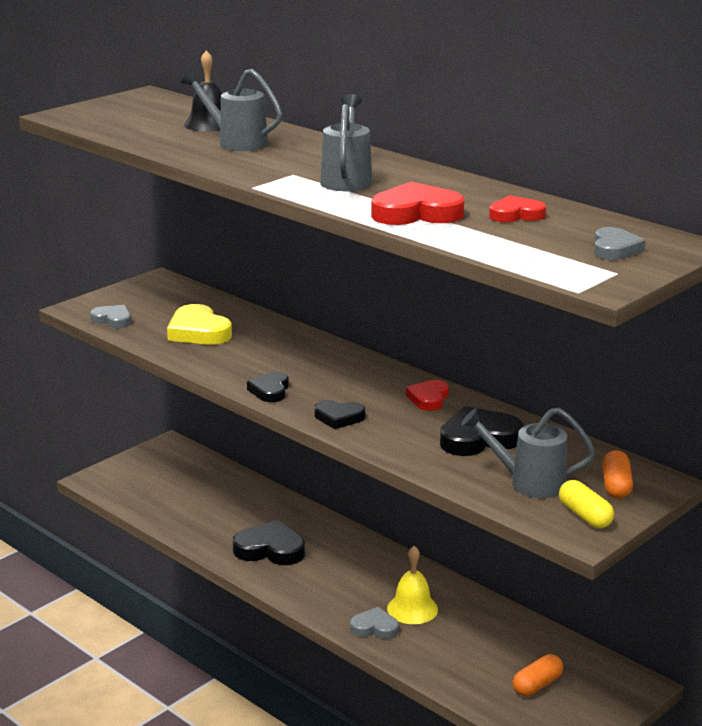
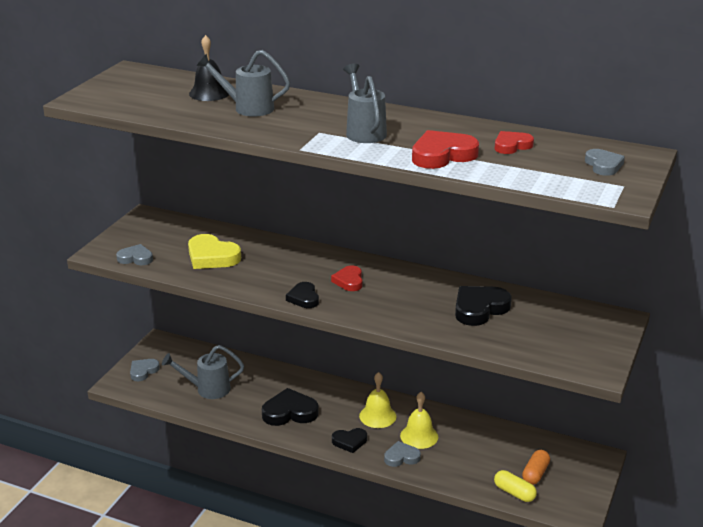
camera: 20 degrees left, 5 degrees up
black heart [315,400,365,429] -> black heart moved to [332,428,367,453]
red heart [406,380,449,411] -> red heart moved to [331,265,362,291]
grey watering can [461,407,595,498] -> grey watering can moved to [162,345,244,399]
yellow capsule [559,480,614,528] -> yellow capsule moved to [494,470,537,502]
orange capsule [602,450,633,499] -> none
none -> grey heart [130,359,160,381]
none -> yellow bell [359,372,396,428]

